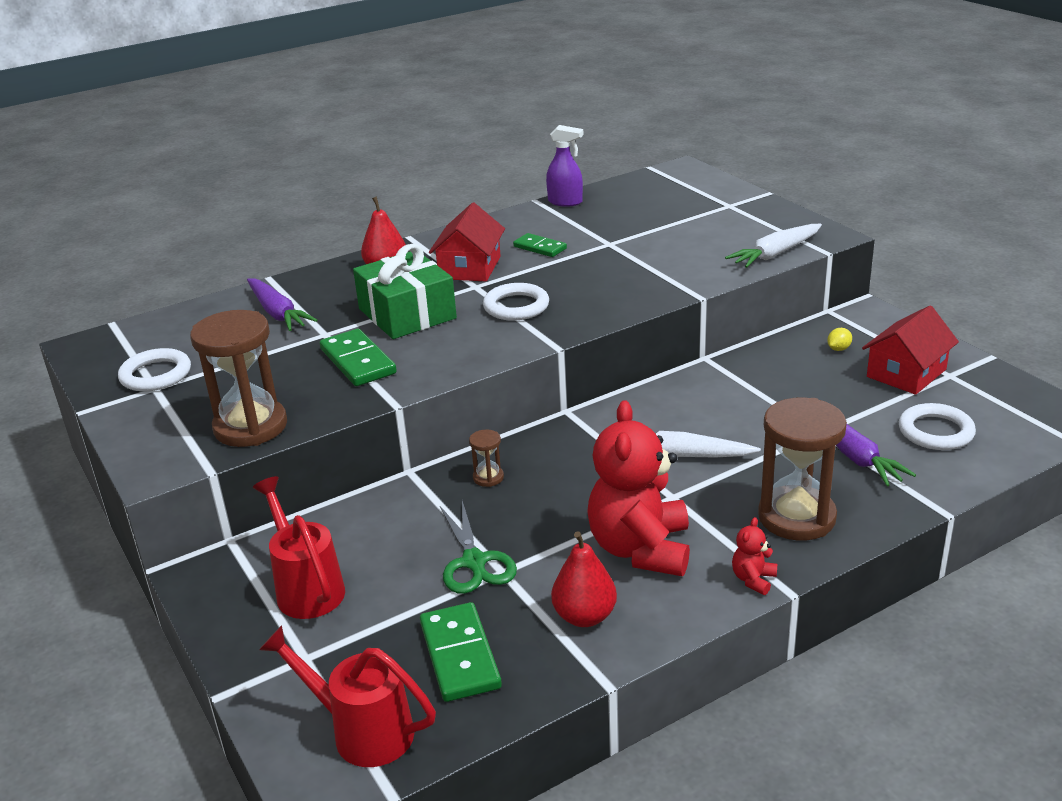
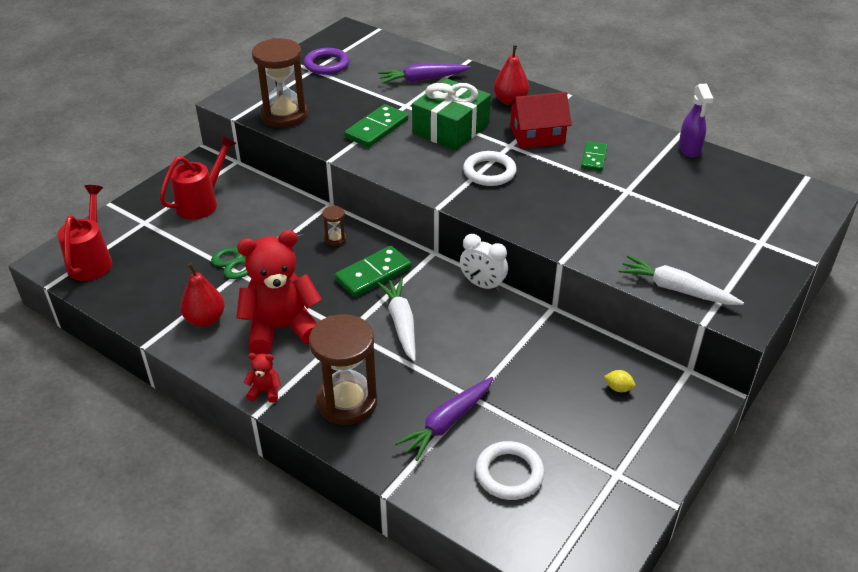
camera: 65 degrees right, 10 degrees up
white ring [118,348,191,391] -> purple ring [304,48,349,75]
purple carrot [247,278,317,331] -> purple carrot turned 45 degrees clockwise [378,63,471,84]
green domino [420,602,502,702] -> green domino moved to [335,246,412,297]
red house [862,306,959,395] -> none
none -> white clock [460,234,508,292]

